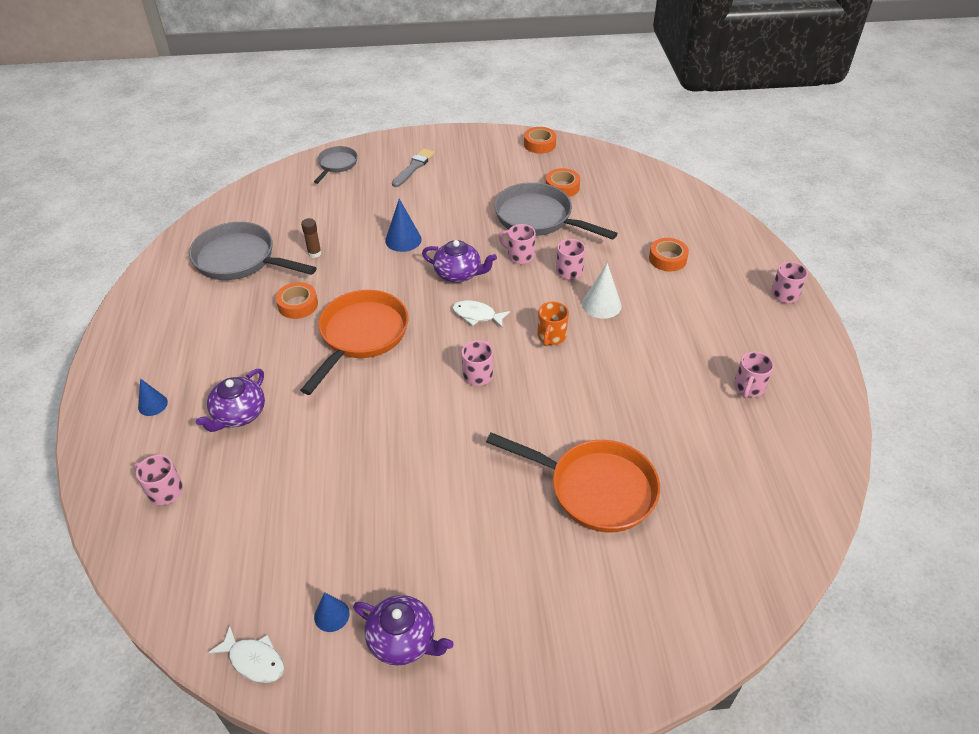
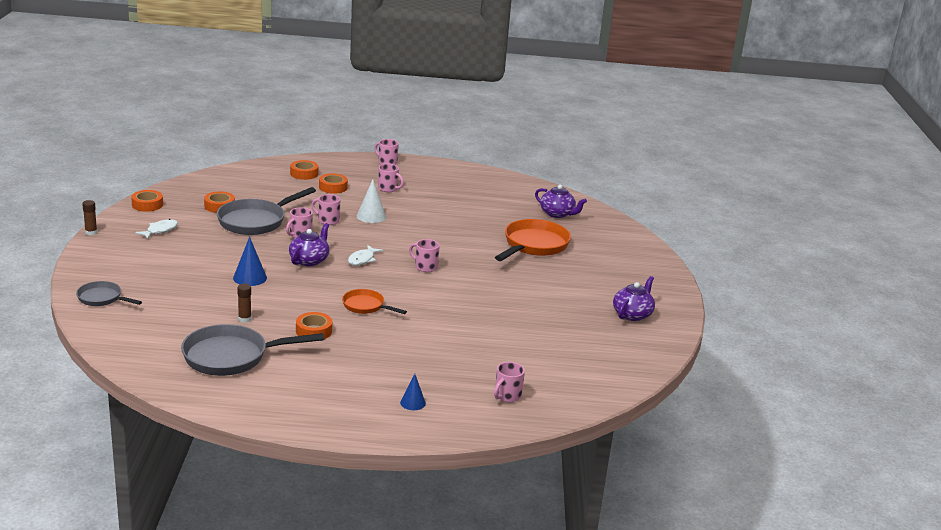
camera: 85 degrees left, 20 degrees down
grey pan [189,222,316,280] -> grey pan turned 45 degrees clockwise [181,324,324,376]
purple teapot [196,369,265,432] -> purple teapot moved to [535,185,587,218]
white fish [208,626,284,683] -> white fish moved to [135,219,178,239]
orange pan [300,290,409,395] -> orange pan [342,289,407,314], size x0.56
blue cone [314,592,350,632] -> none
grey brush [392,148,435,187] -> none
orange mug [537,302,569,346] -> none
pink mug [734,351,774,398] -> pink mug moved to [378,164,404,192]
none -> brown glue stick [82,200,97,235]
none -> orange tape [290,160,319,180]

